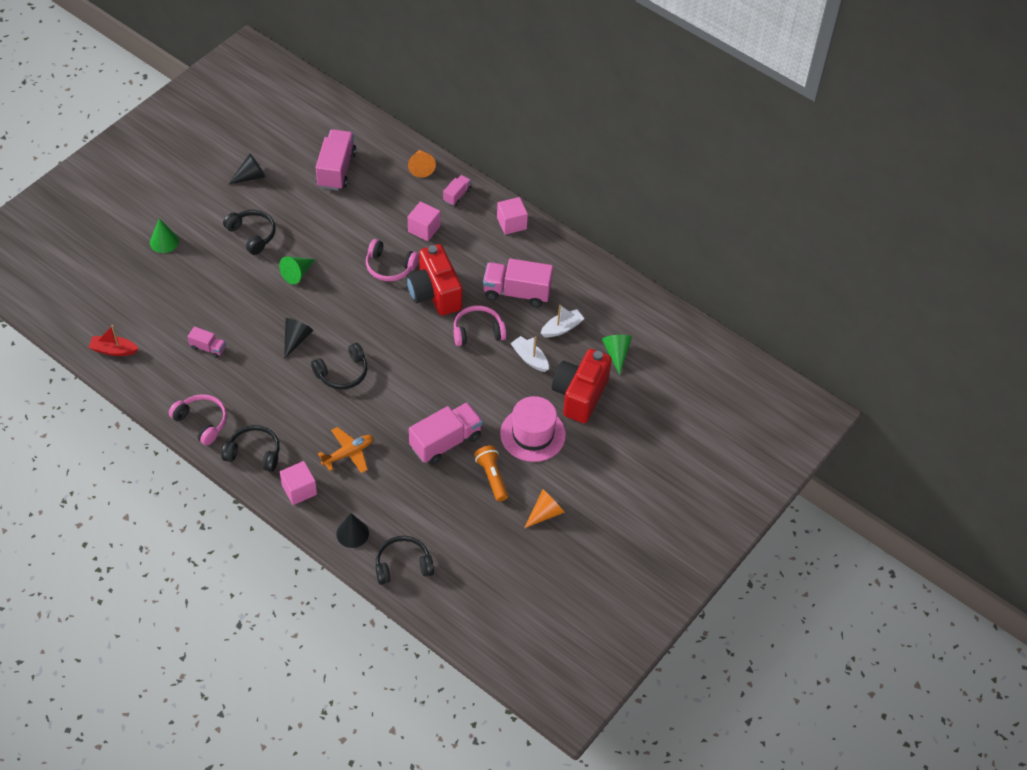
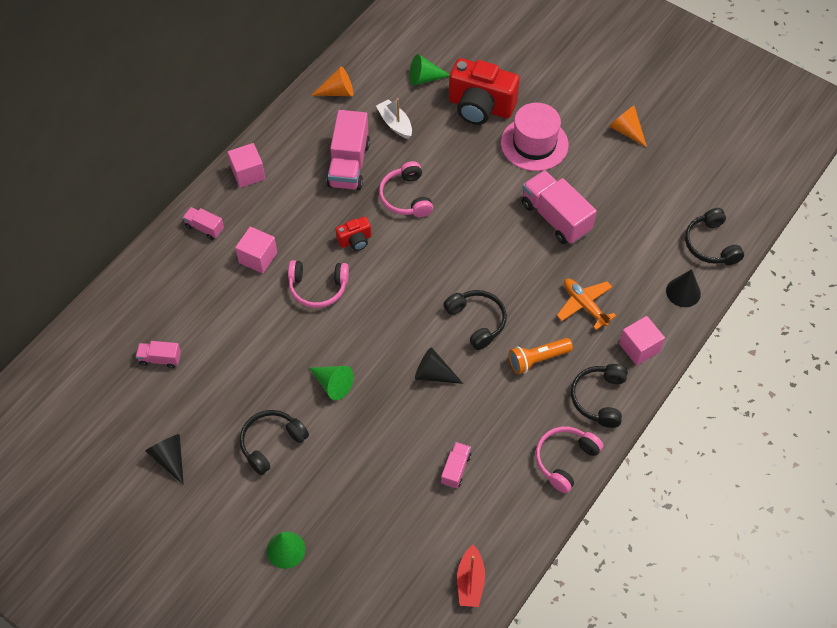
camera: 90 degrees left, 5 degrees up
pink truck [316,129,356,190] -> pink truck [136,341,181,368], size x0.51
pink headphones [366,239,419,281] -> pink headphones turned 75 degrees clockwise [288,260,349,308]
red camera [406,244,462,316] -> red camera [335,217,371,251], size x0.48
orange cone [408,150,436,178] -> orange cone moved to [311,66,353,96]
orange flashlight [474,445,508,502] -> orange flashlight moved to [509,338,573,374]
white boat [510,336,549,372] -> none

